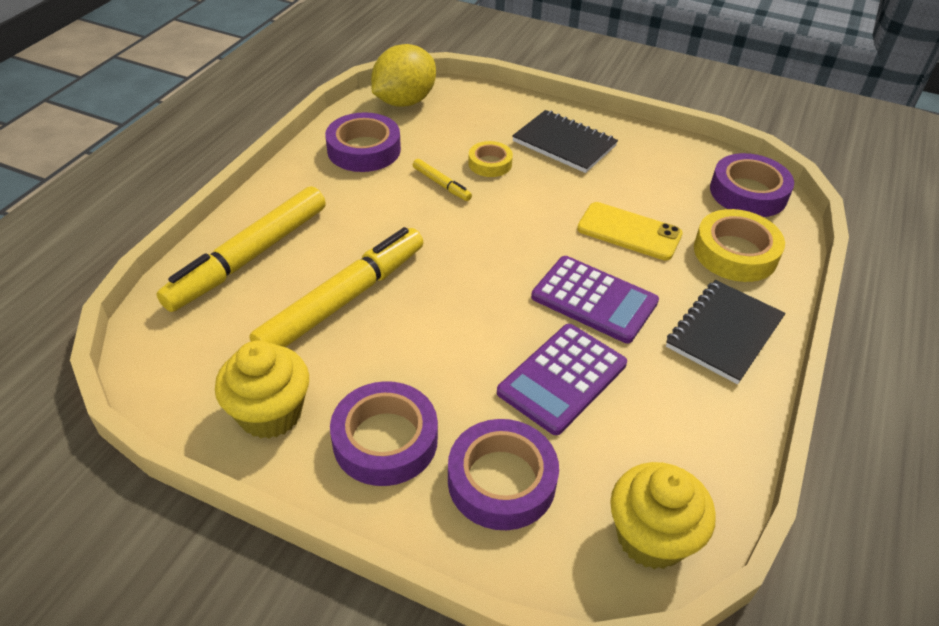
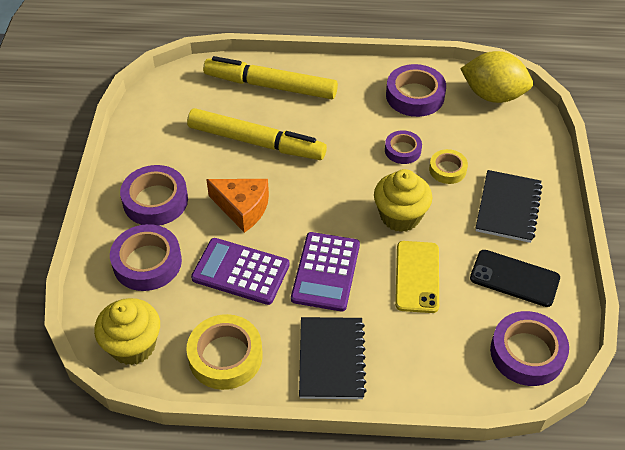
camera: 70 degrees right, 5 degrees up
yellow cupcake [215,340,309,439] -> yellow cupcake moved to [374,169,432,232]
yellow marker [413,159,472,201] -> purple tape [385,130,422,164]
black notebook [666,280,785,384] -> black notebook turned 75 degrees clockwise [299,317,367,399]
yellow tape [694,209,785,282] -> yellow tape moved to [186,314,263,390]
none -> orange cheese [206,179,269,233]
none -> black phone [470,250,560,307]

